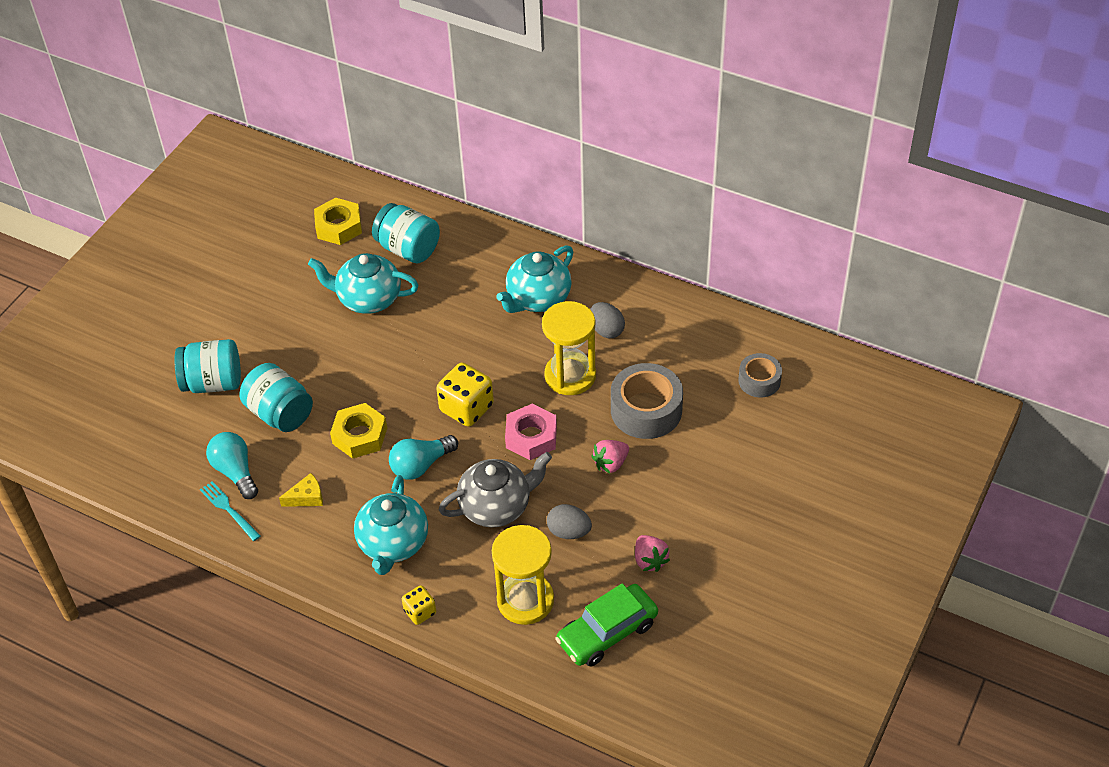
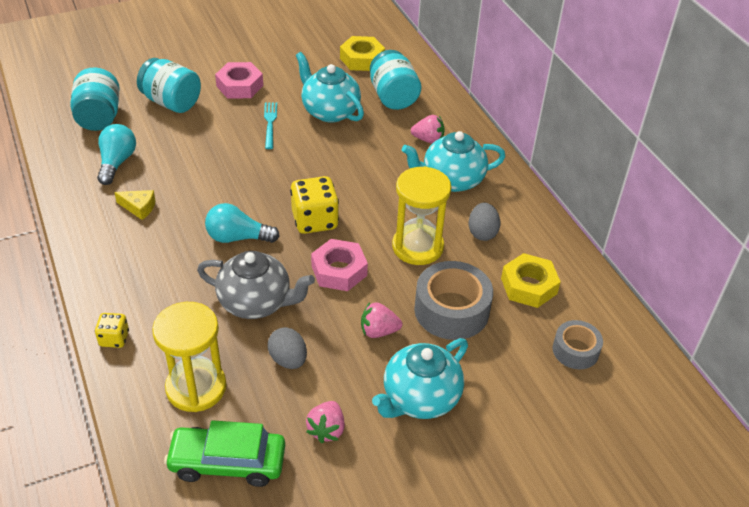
camera: 35 degrees right, 5 degrees down
turquoise fork [200,481,261,541] -> turquoise fork moved to [264,103,277,149]
turquoise jar [240,363,313,432] -> turquoise jar moved to [70,68,120,131]
yellow nut [330,403,387,459] -> yellow nut moved to [501,253,561,308]
turquoise teapot [354,475,428,575] -> turquoise teapot moved to [372,338,468,419]
none -> pink nut [215,62,263,99]
none -> pink strawberry [411,115,445,144]

